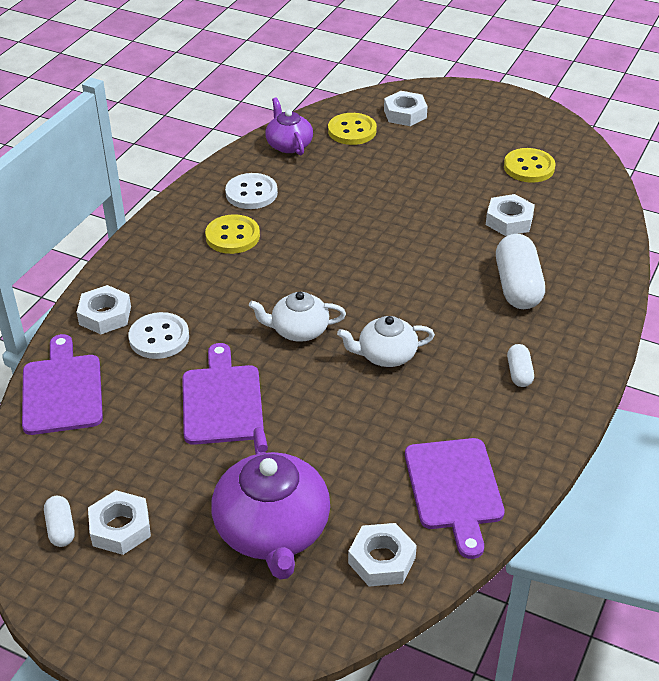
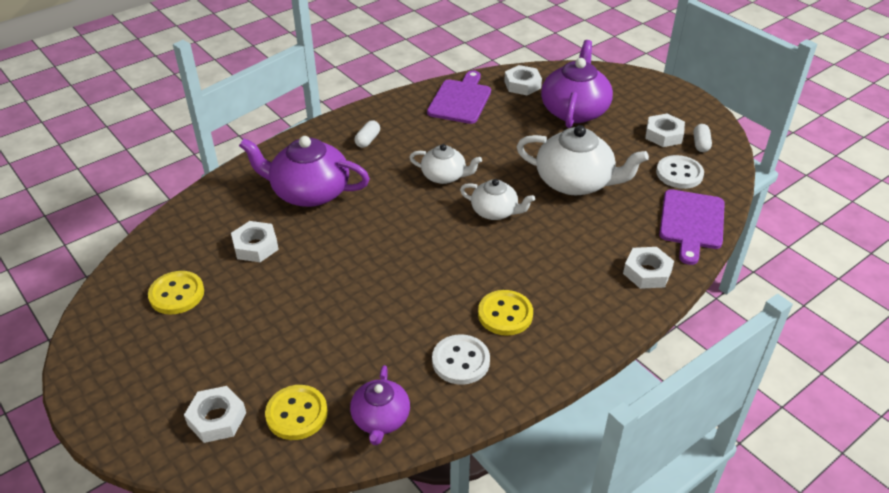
camera: 155 degrees left, 0 degrees up
white button [128,312,189,359] -> white button moved to [656,155,704,189]
purple cutting board [182,343,264,445] -> white teapot [516,125,649,195]
white capsule [496,234,545,309] -> purple teapot [239,136,370,207]

